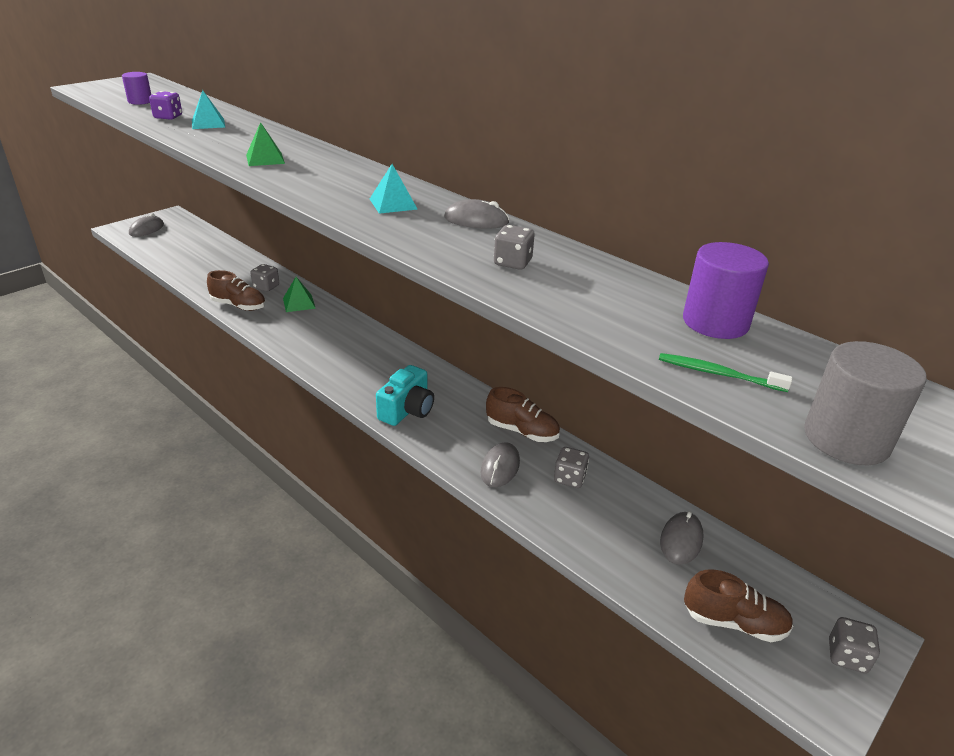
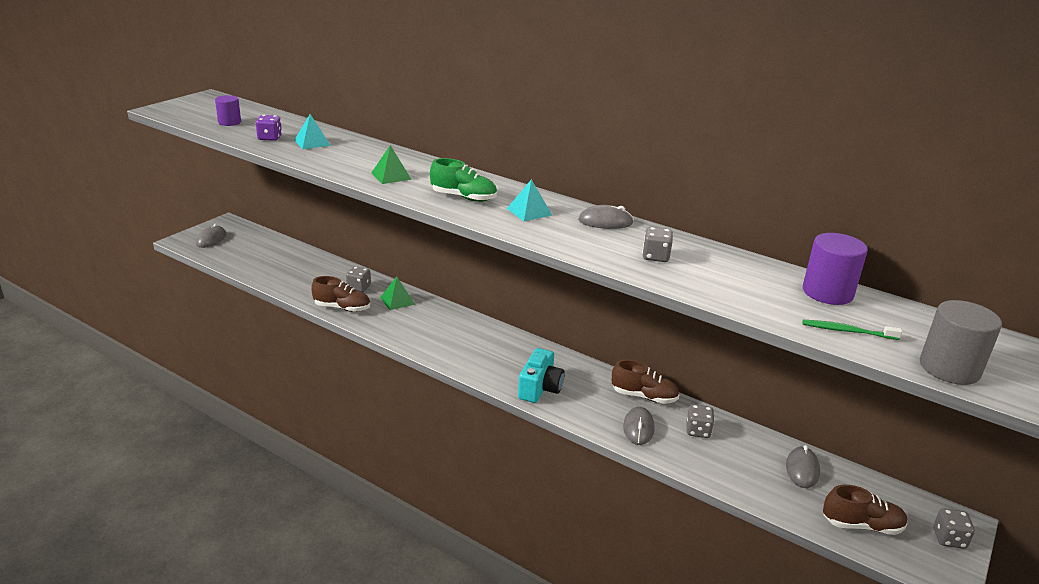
camera: 10 degrees left, 5 degrees down
none -> green shoe [430,158,497,202]

